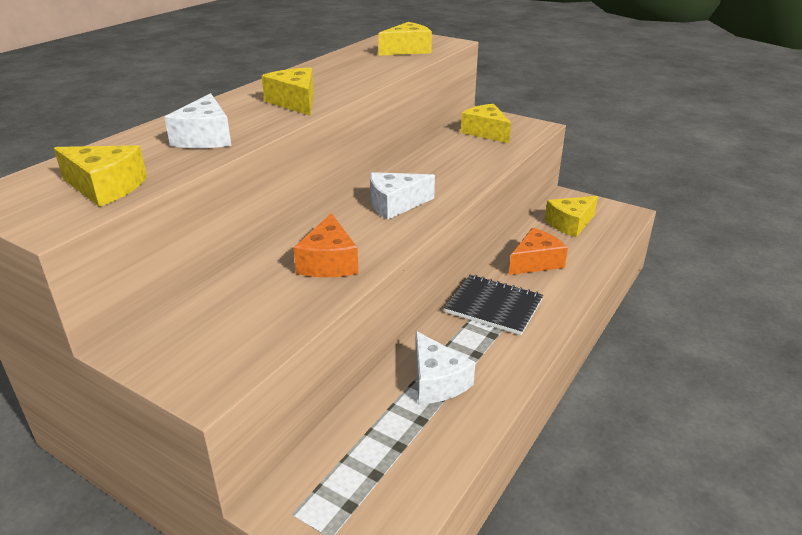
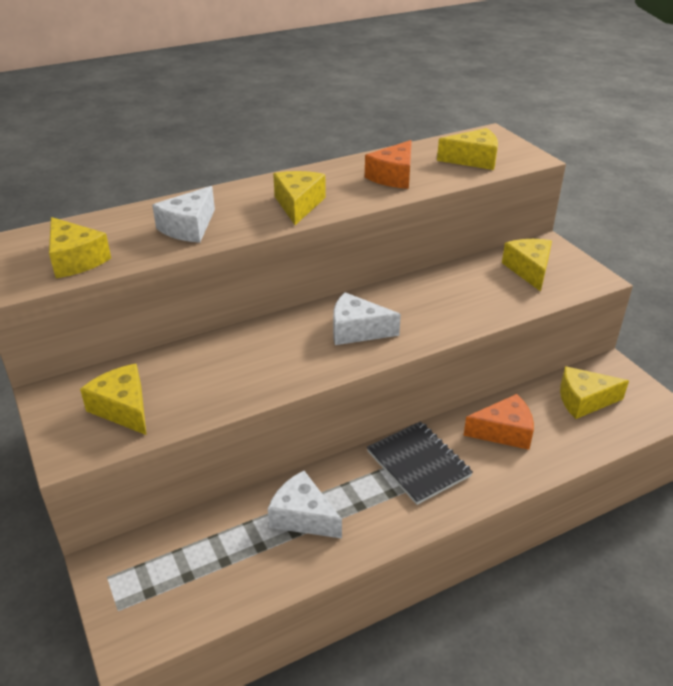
camera: 30 degrees right, 5 degrees up
orange cheese [293,213,359,277] -> orange cheese moved to [365,140,412,189]
white cheese [415,331,475,404] -> white cheese turned 120 degrees clockwise [268,471,342,539]
none -> yellow cheese [80,364,146,435]

